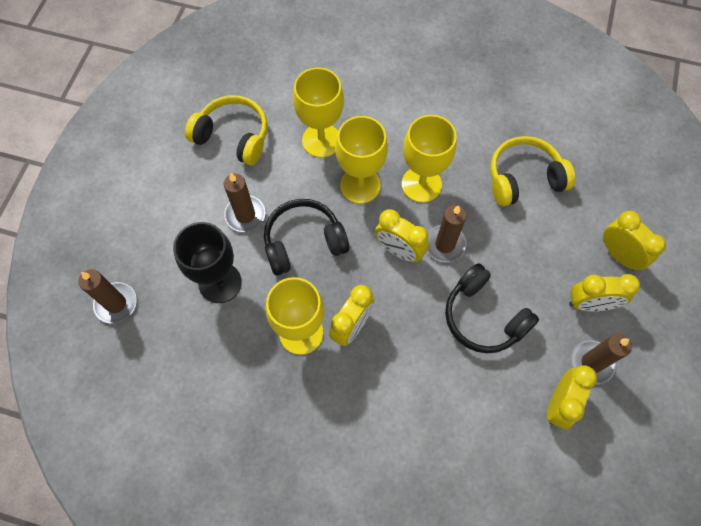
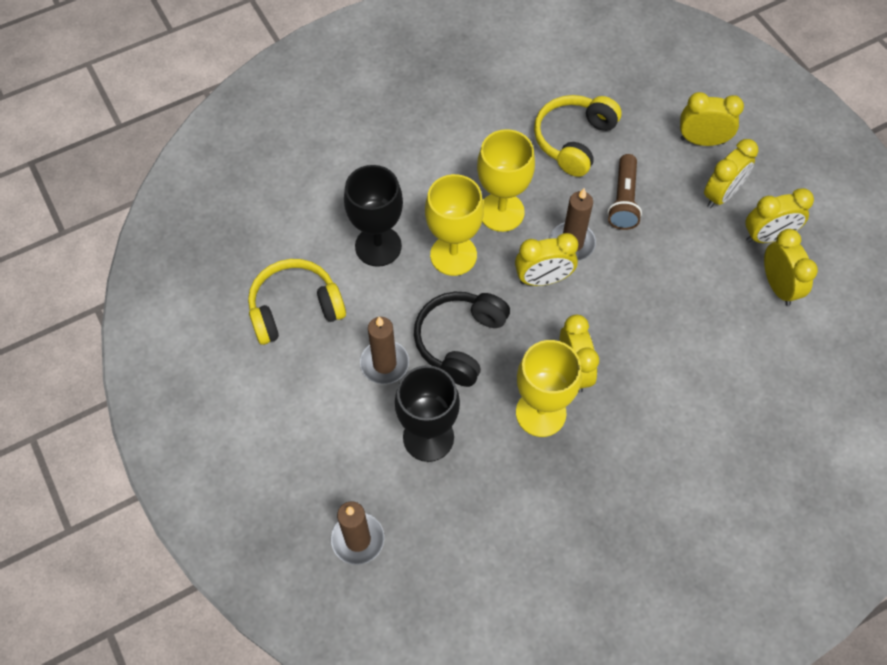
camera: 45 degrees left, 5 degrees down
yellow goblet [293,67,344,158] -> black goblet [344,165,403,267]
black headphones [445,263,539,353] -> none
brown candle [571,333,632,384] -> yellow clock [746,188,814,243]
none -> brown flashlight [607,154,642,230]

